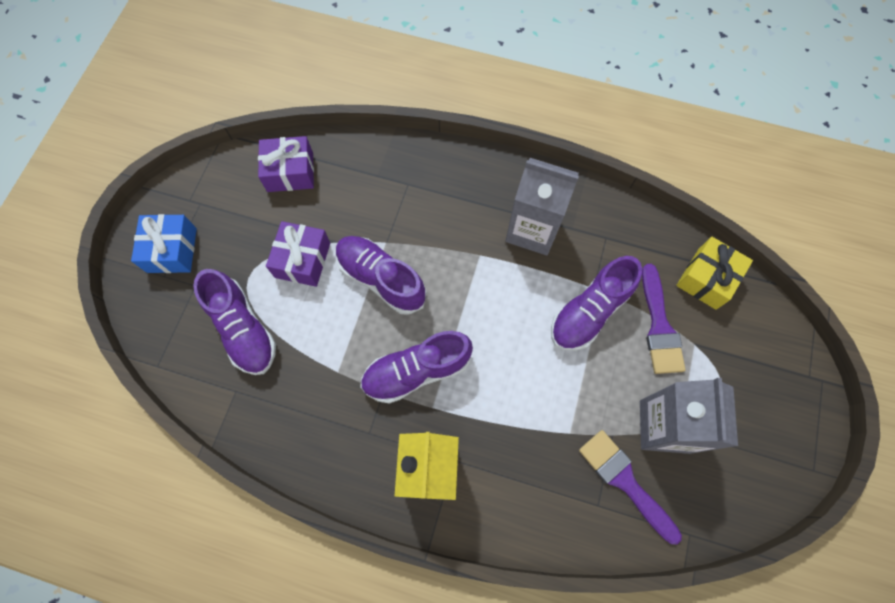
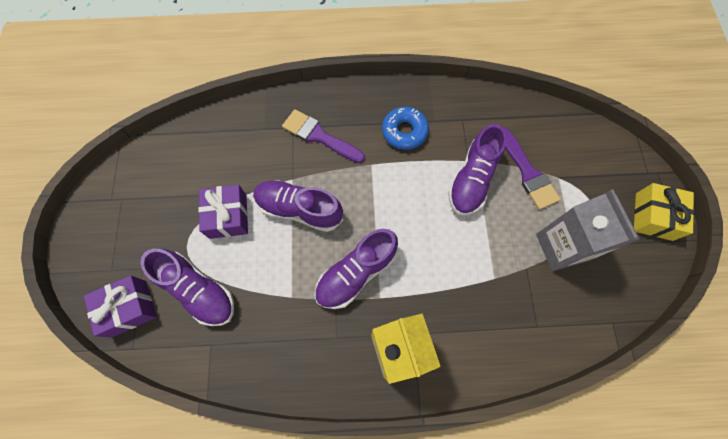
camera: 20 degrees left, 0 degrees up
blue gift [131,214,197,273] -> none
purple gift [258,136,314,192] -> purple gift moved to [84,276,157,338]
grey carton [505,158,579,256] -> blue donut [382,107,429,150]
purple brush [579,430,682,544] -> purple brush moved to [282,109,365,163]
yellow gift [676,236,753,310] -> yellow gift moved to [634,183,694,241]

